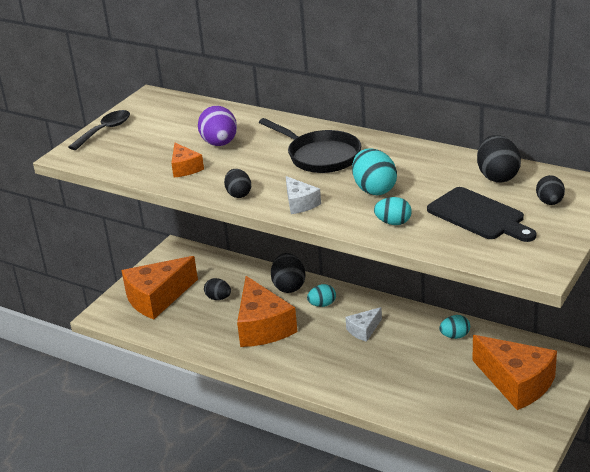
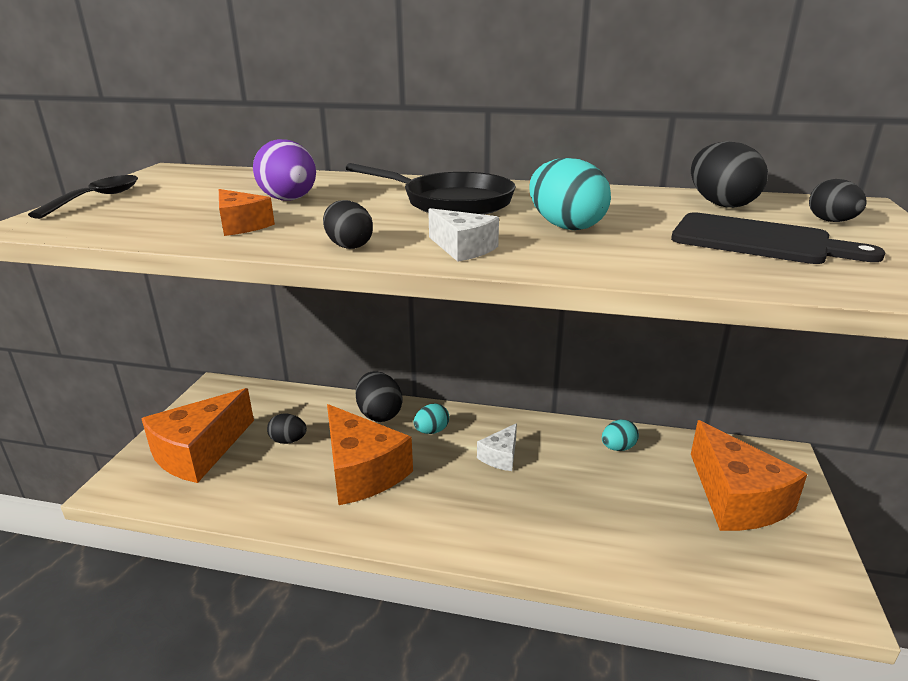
camera: 20 degrees left, 5 degrees down
turquoise egg [374,197,412,225] -> none
orange cheese [472,335,557,410] -> orange cheese turned 45 degrees clockwise [691,420,807,531]

